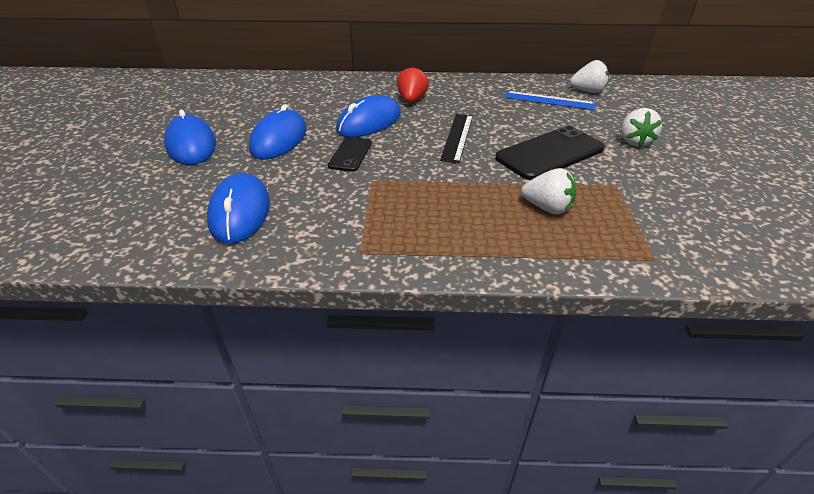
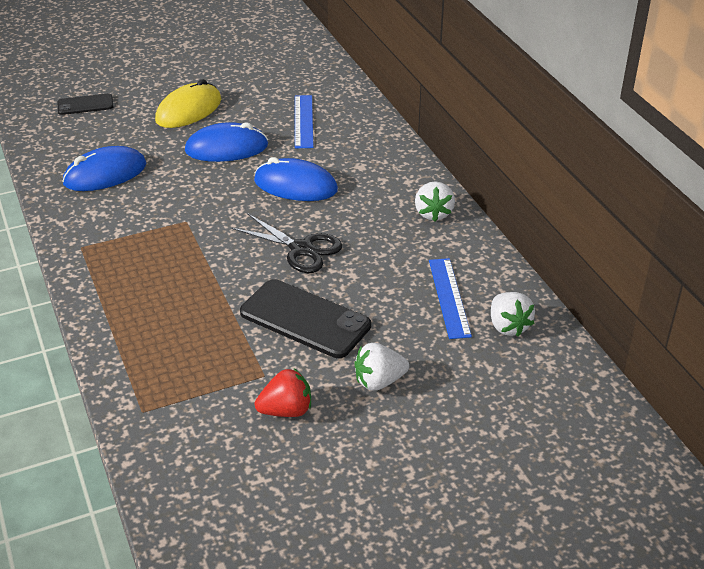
camera: 65 degrees right, 0 degrees up
blue mouse [164,110,216,165] -> yellow mouse [155,79,221,128]
black phone [328,137,372,172] -> black phone moved to [58,93,114,115]
red strawberry [397,66,429,103] -> red strawberry moved to [255,369,311,417]
black ruler [440,114,473,163] -> black scissors [232,214,342,273]
white strawberry [521,168,577,214] -> white strawberry moved to [415,181,455,221]
none -> blue ruler [295,95,313,148]

